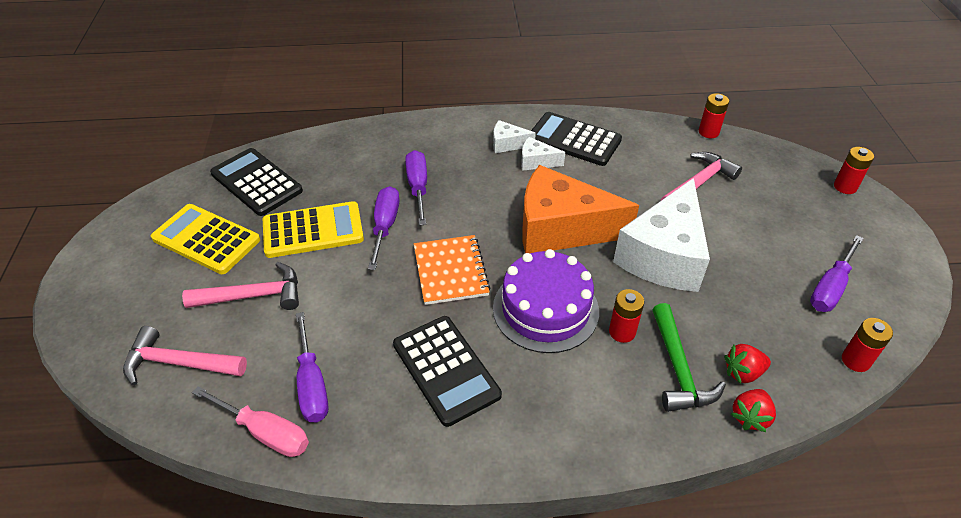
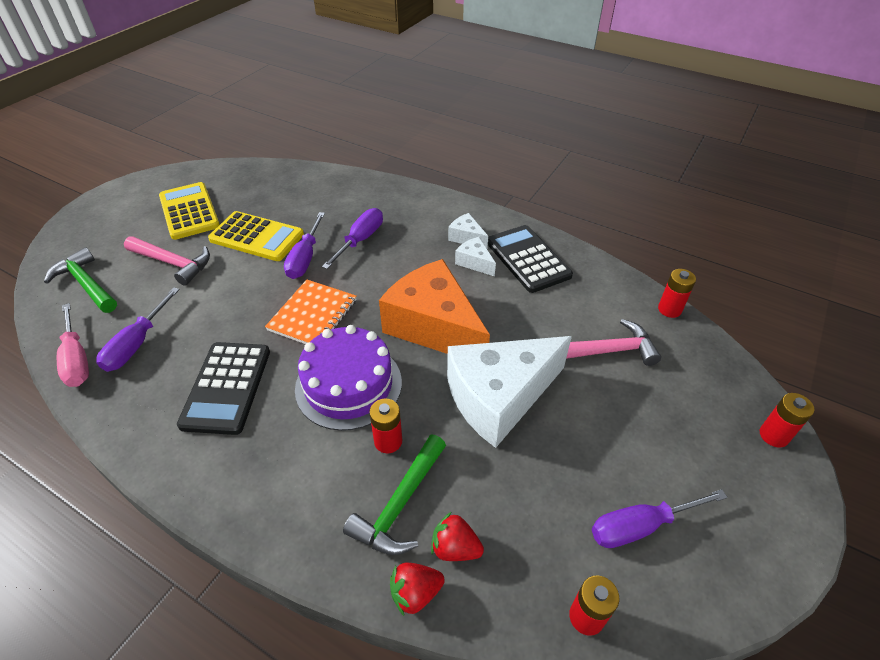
camera: 35 degrees right, 0 degrees up
pink hammer [123,326,247,385] -> green hammer [44,247,117,313]
black calculator [210,148,303,216] -> none
purple screwdriver [368,186,399,270] -> purple screwdriver turned 150 degrees clockwise [284,212,325,279]

